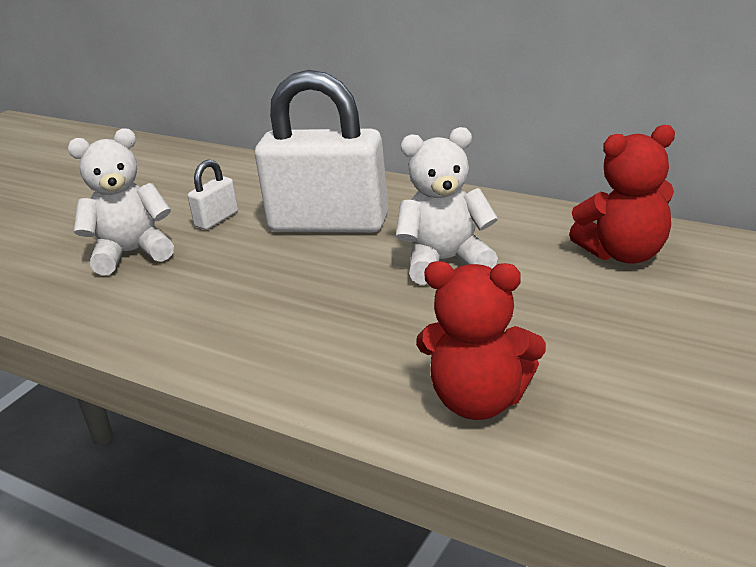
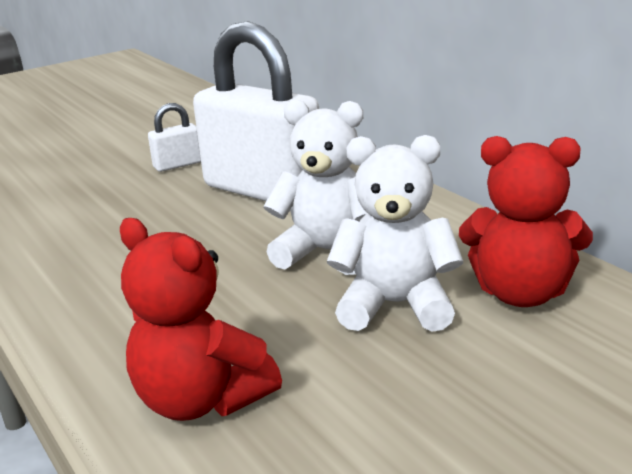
camera: 25 degrees right, 5 degrees down
white teddy bear [68,128,174,275] -> white teddy bear moved to [327,135,463,332]

